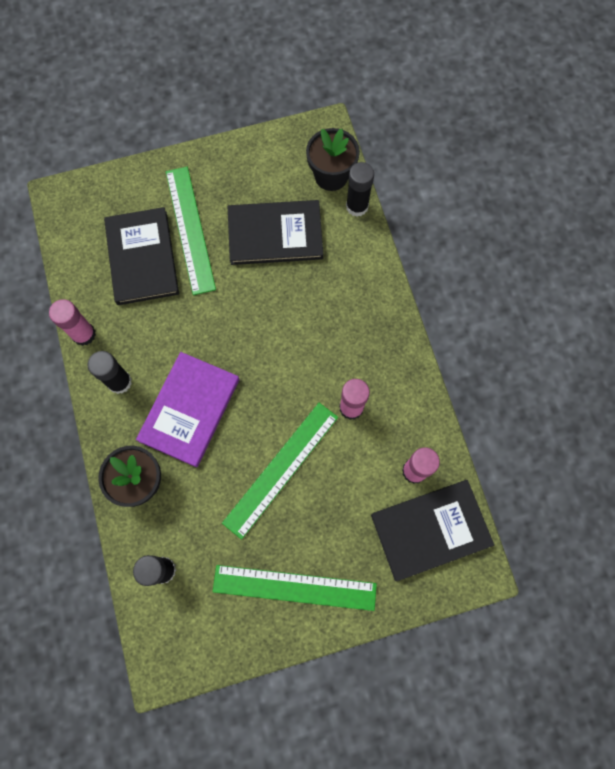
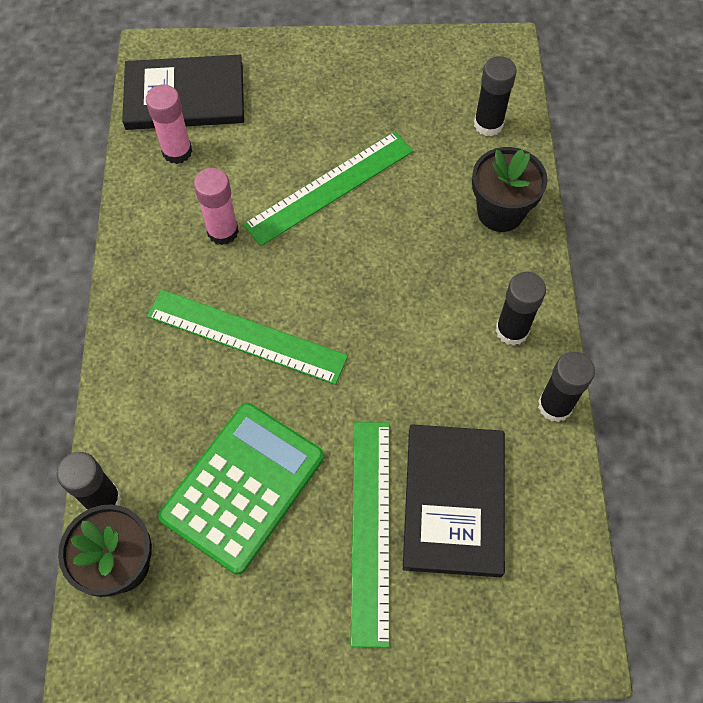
camera: 165 degrees left, 10 degrees down
pink glue stick [49,299,96,346] -> black glue stick [538,352,595,422]
purple book [136,352,239,467] -> none
green ruler [213,565,377,611] -> green ruler moved to [147,290,348,385]
black book [228,200,323,265] -> green calculator [158,403,324,575]

